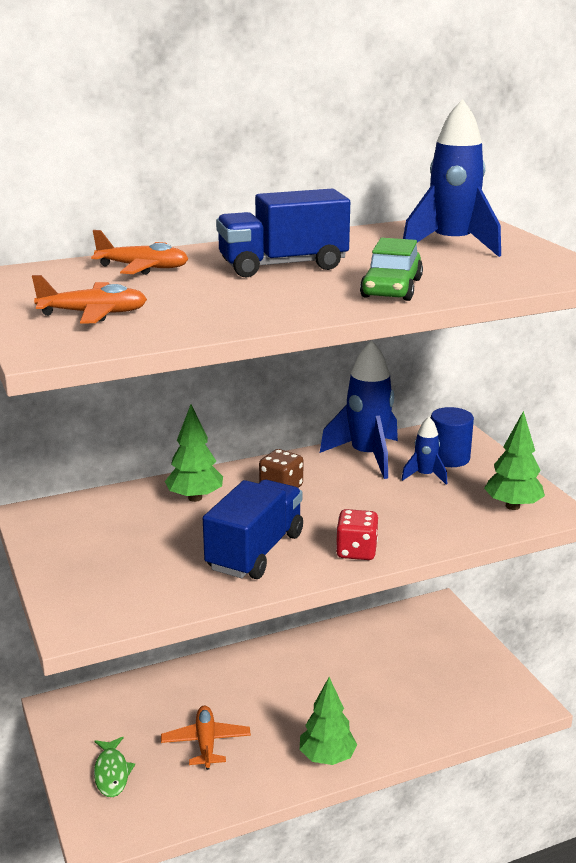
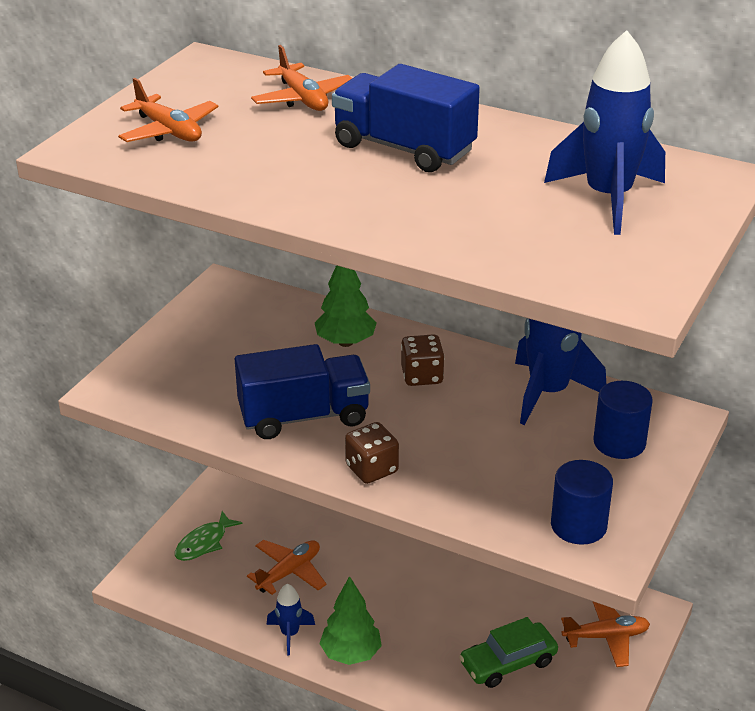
camera: 50 degrees right, 10 degrees up
red dice [336,509,378,560] -> brown dice [345,422,399,484]
green car [360,238,423,301] -> green car moved to [459,617,558,688]
blue rocket [401,417,447,485] -> blue rocket moved to [267,584,315,656]
green tree [484,411,545,510] -> blue cylinder [551,460,613,545]
none -> orange plane [561,602,650,667]

